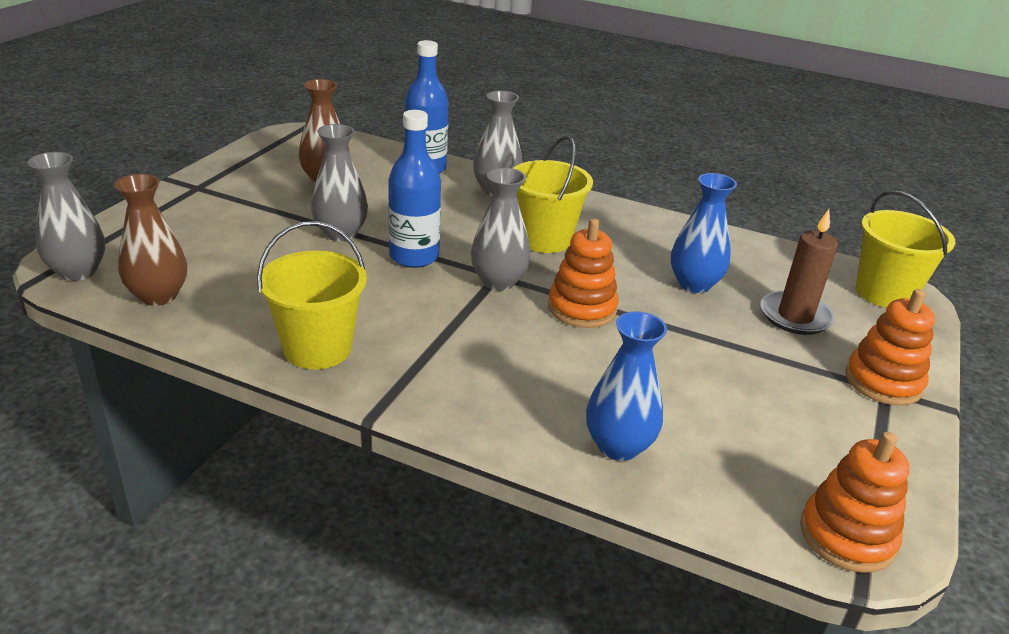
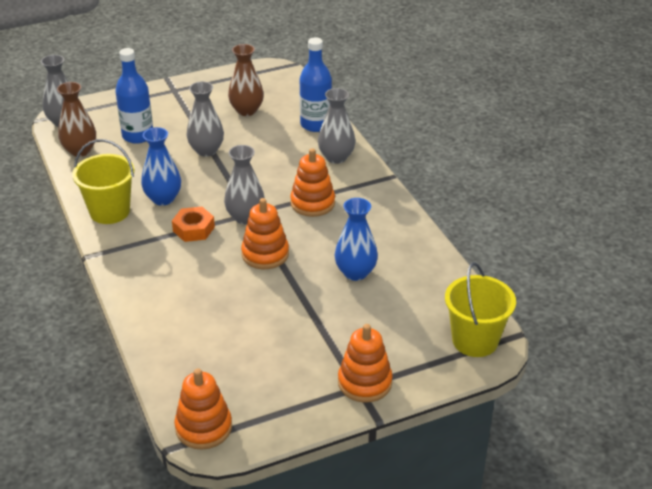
camera: 45 degrees right, 5 degrees up
blue bottle [388,110,441,268] -> blue bottle moved to [115,48,153,144]
yellow bucket [513,136,593,253] -> orange stacking toy [290,148,335,217]
blue vase [586,311,667,461] -> blue vase moved to [141,127,181,206]
brown candle [760,209,838,335] -> none
none -> orange nut [172,207,215,242]

